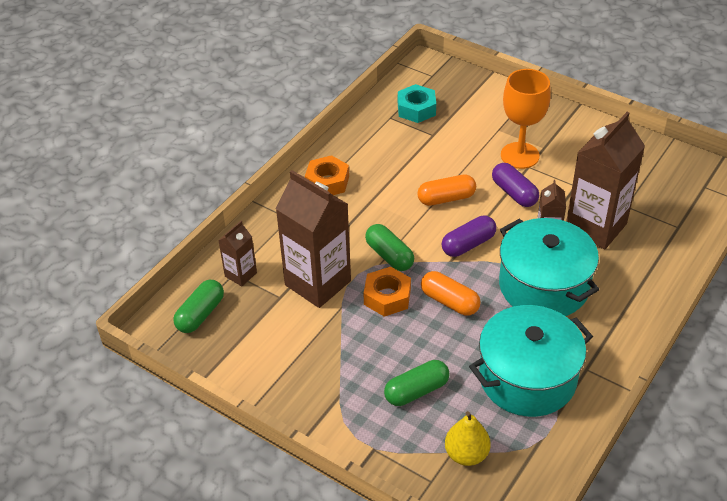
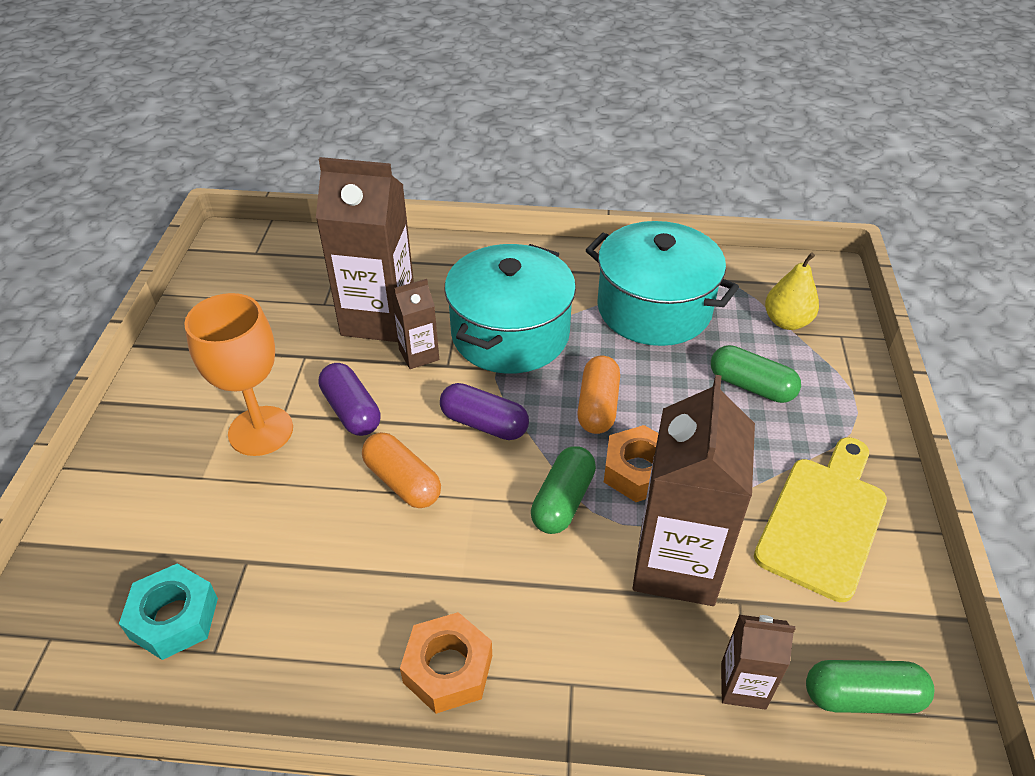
camera: 120 degrees left, 0 degrees up
purple capsule [492,163,539,207] -> purple capsule turned 60 degrees counterclockwise [319,363,381,436]
none -> yellow cutting board [754,437,887,602]

